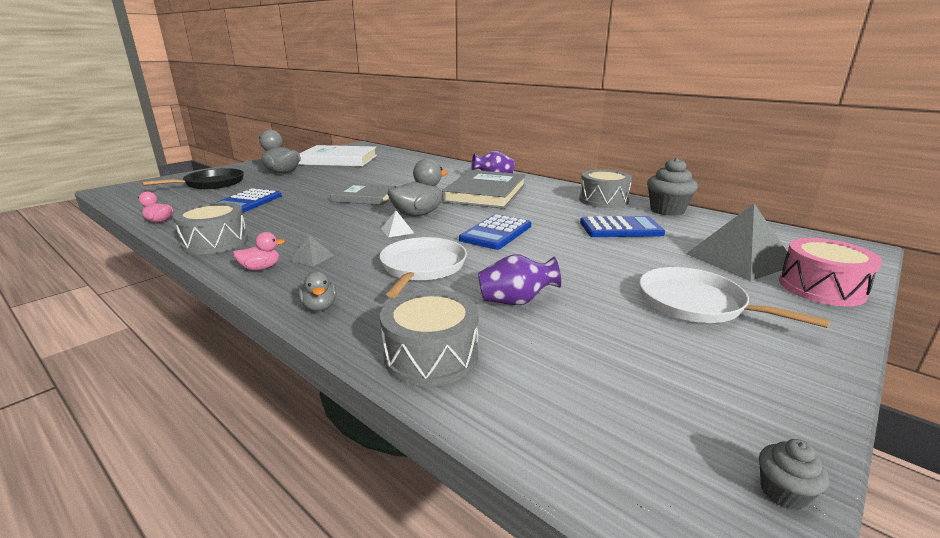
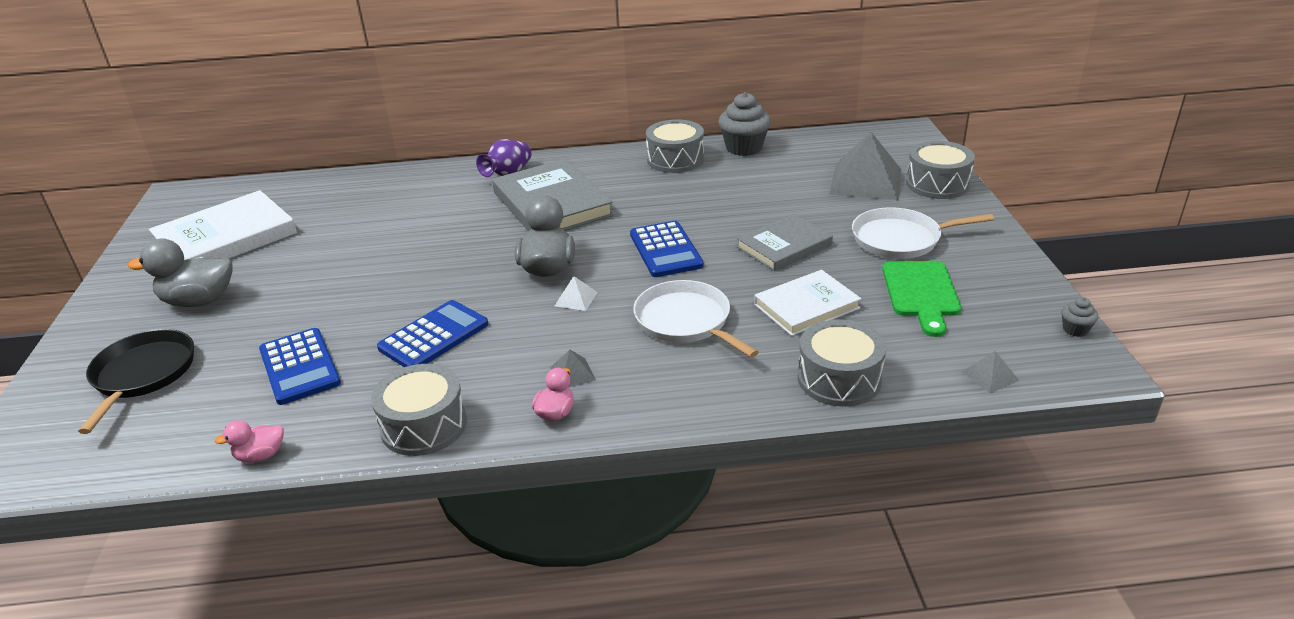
camera: 45 degrees left, 10 degrees up
grey duck [298,271,336,311] -> none
grey book [330,183,396,205] -> grey book moved to [736,214,833,271]
purple vase [478,254,561,305] -> white book [754,270,861,336]
blue calculator [580,216,665,237] -> blue calculator moved to [377,300,488,367]
pink drum [779,238,882,306] -> grey drum [906,141,975,199]
none -> green cutting board [882,261,961,337]
none -> grey pyramid [962,351,1019,393]

